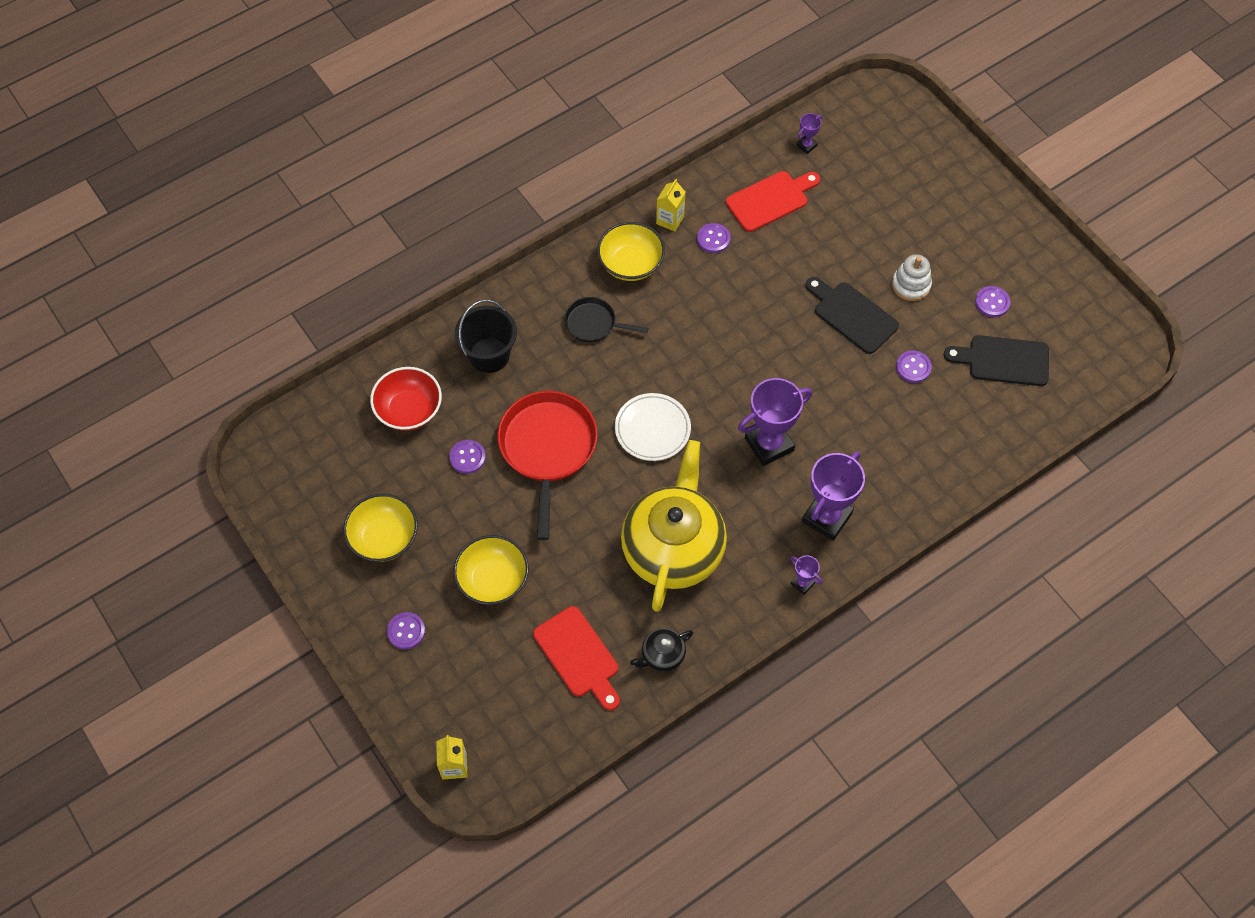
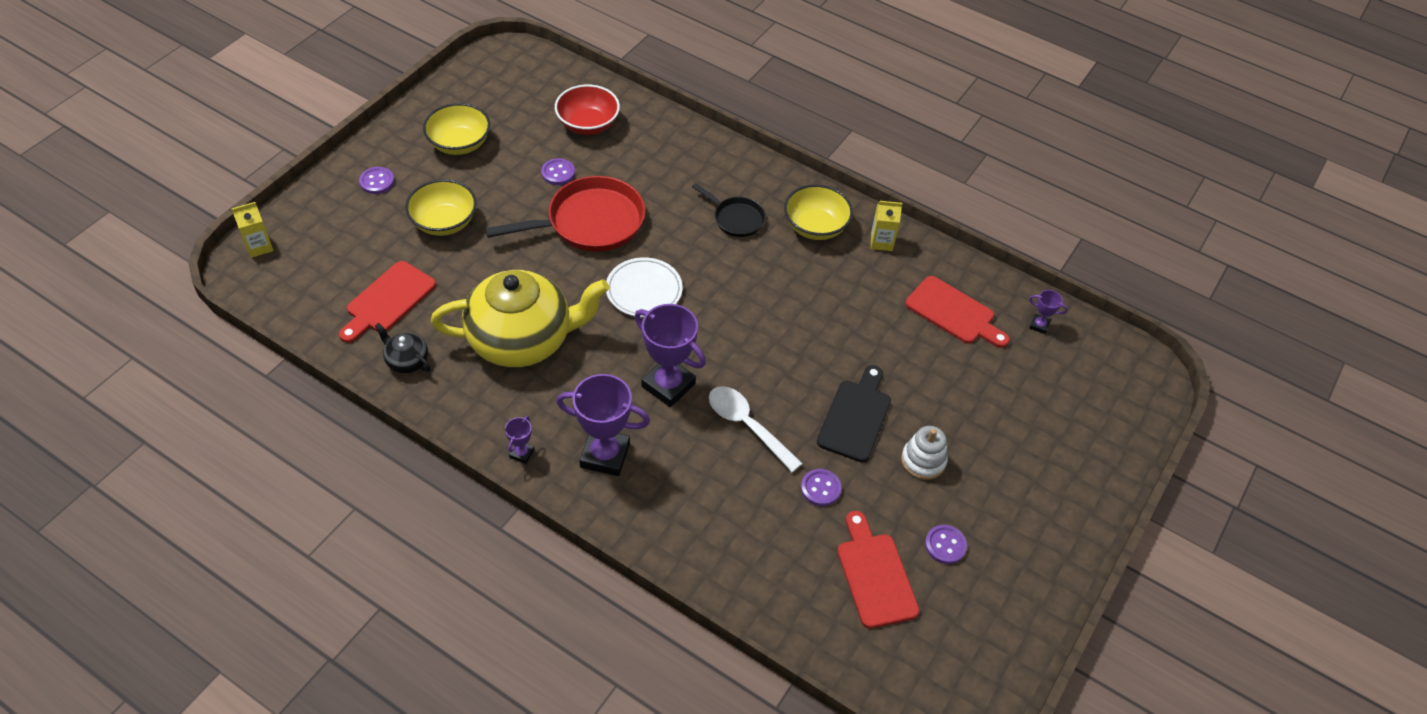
camera: 65 degrees right, 10 degrees down
black bucket [455,299,517,373] -> none
black pan [564,297,648,342] -> black pan turned 135 degrees clockwise [692,183,766,237]
purple button [697,223,731,253] -> none
black cutting board [944,335,1049,386] -> red cutting board [837,511,919,629]
none -> white spoon [709,386,803,472]

